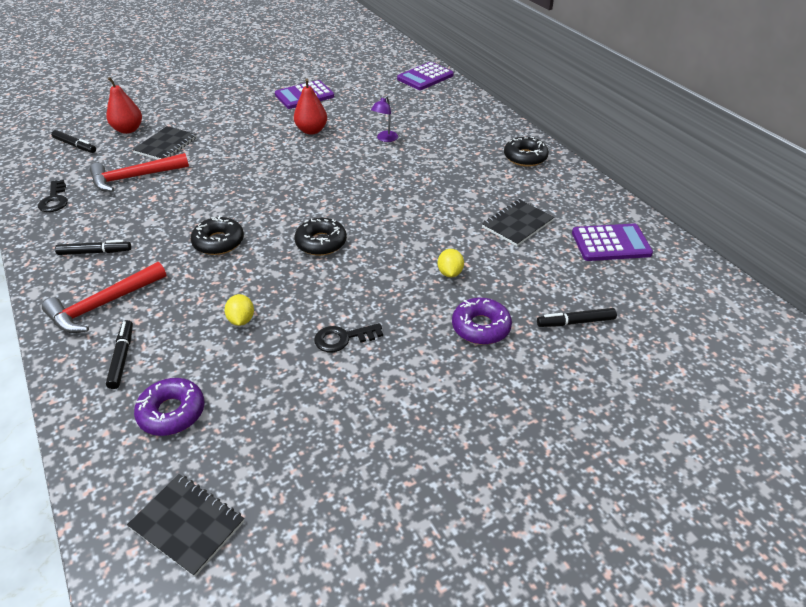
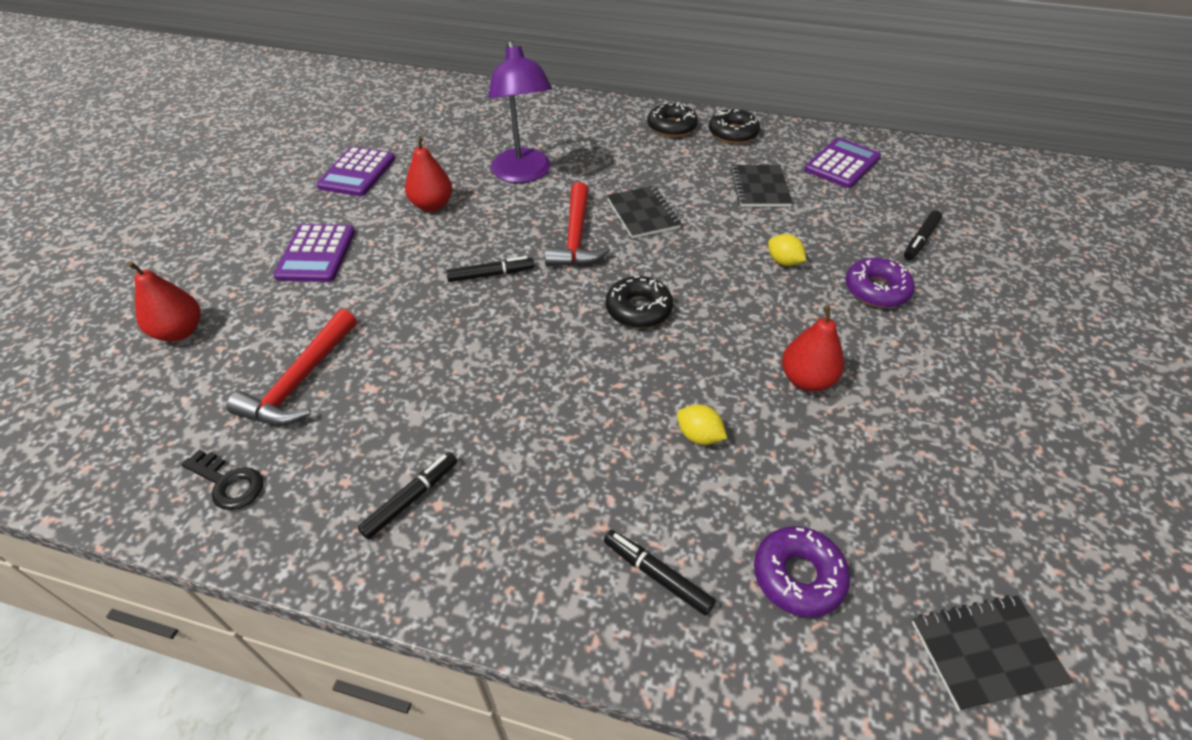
camera: 45 degrees left, 5 degrees up
red hammer [42,262,167,333] -> red hammer moved to [545,182,610,266]
black marker [51,130,96,153] -> black marker moved to [446,256,534,282]
black notebook [132,126,197,160] -> black notebook moved to [607,186,681,239]
black donut [191,215,244,255] -> black donut moved to [709,109,760,144]
black key [314,323,383,352] -> red pear [782,305,844,391]
purple lamp [371,96,398,142] -> purple lamp [488,40,552,183], size x2.23
purple calculator [397,62,454,90] -> purple calculator moved to [273,224,355,282]

